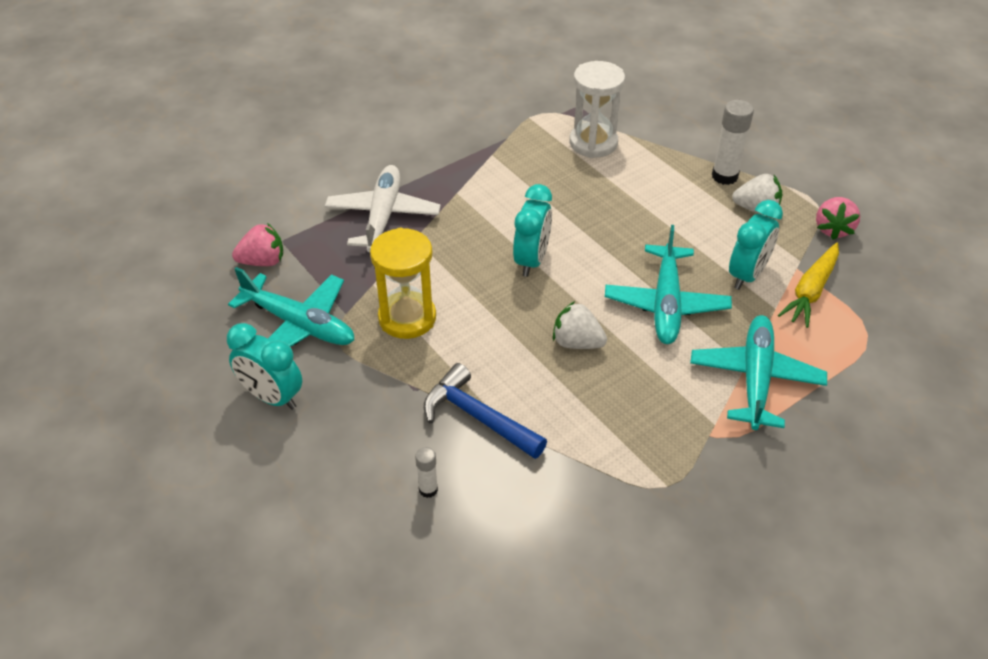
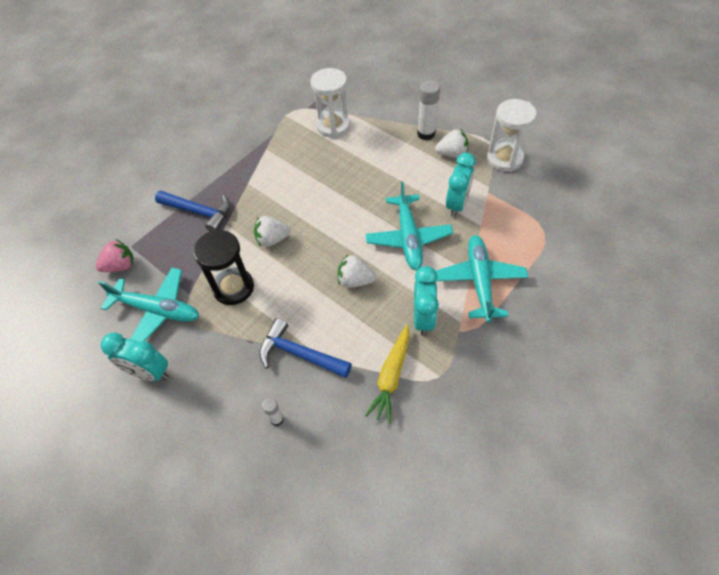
camera: 10 degrees left, 10 degrees up
white plane [325,165,441,252] -> blue hammer [155,191,230,231]
yellow hourglass [370,228,436,339] -> black hourglass [193,230,254,305]
turquoise clock [513,184,552,277] -> turquoise clock moved to [414,266,439,336]
yellow carrot [778,243,839,328] -> yellow carrot moved to [365,325,410,423]
pink strawberry [816,197,860,240] -> white hourglass [487,99,537,172]
none -> white strawberry [254,216,291,247]

